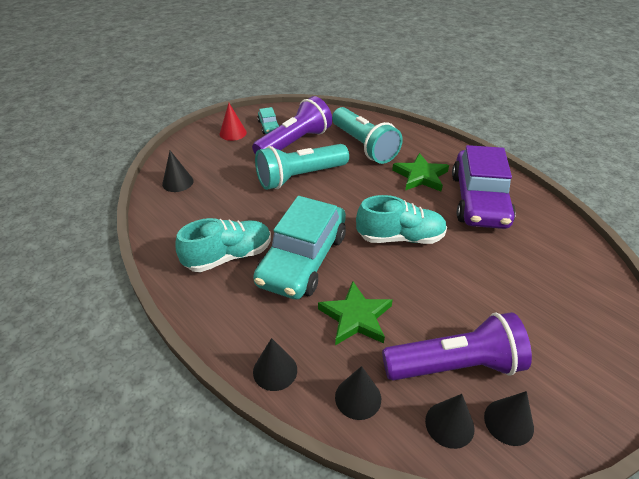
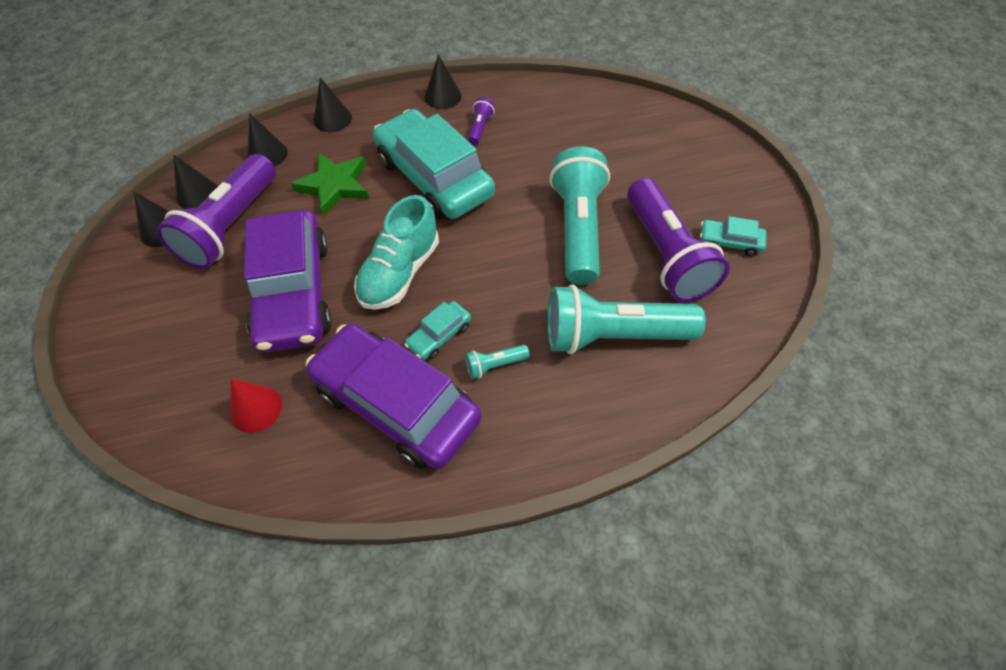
camera: 120 degrees right, 15 degrees up
black cone [162,151,193,192] -> black cone moved to [424,54,462,109]
turquoise shoe [175,218,271,272] -> purple flashlight [468,97,495,145]
red cone [220,103,247,141] -> red cone moved to [230,379,282,433]
green star [392,153,449,191] -> turquoise flashlight [465,345,530,379]
none -> purple car [244,210,332,353]
none -> turquoise car [404,301,471,360]

